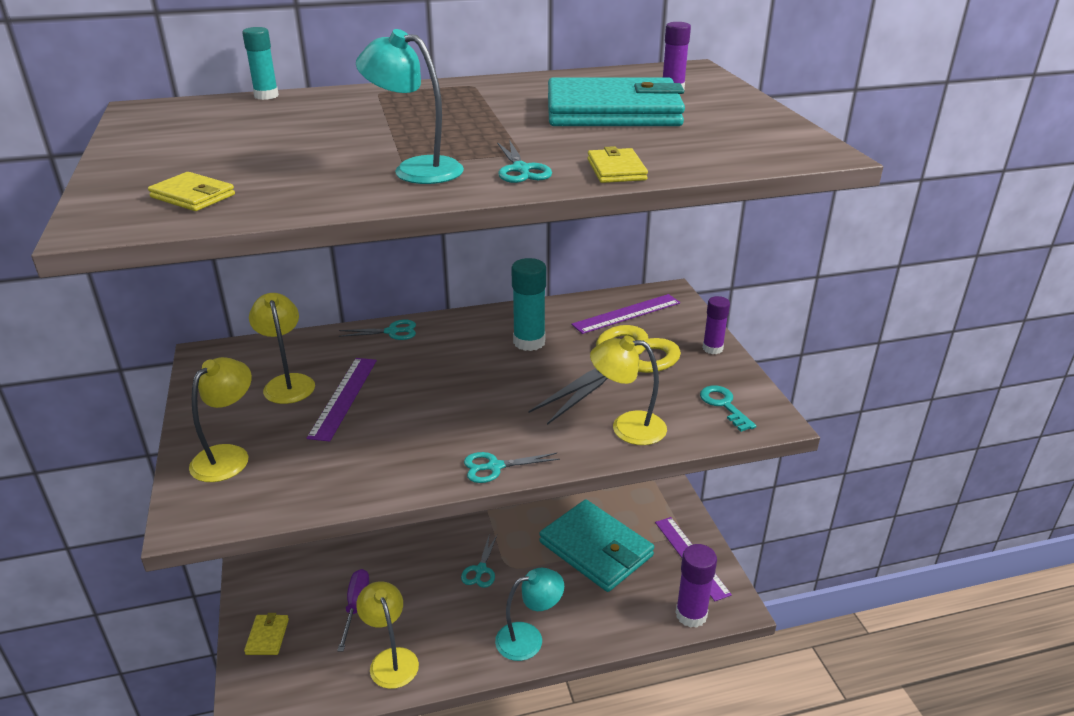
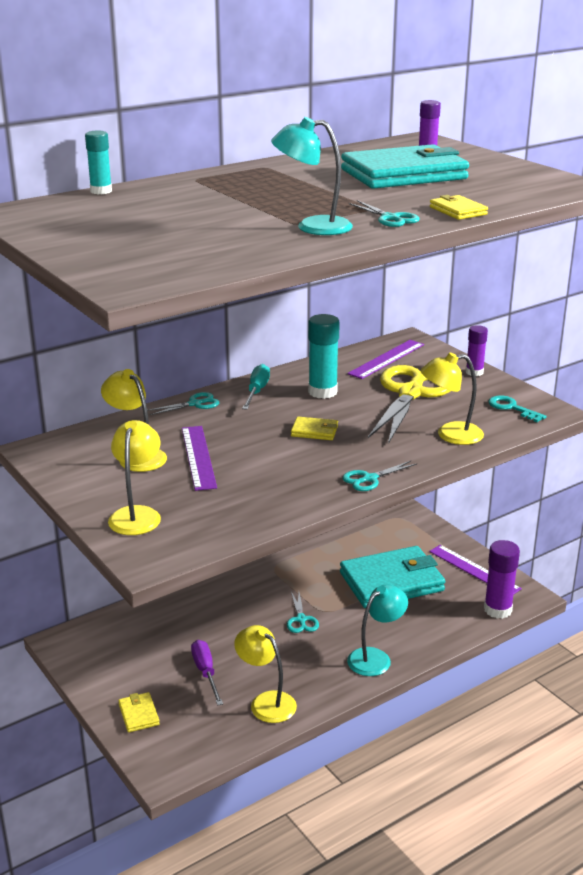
camera: 20 degrees left, 5 degrees down
yellow wallet [148,172,235,211] -> yellow wallet moved to [291,417,338,440]
turquoise wallet [539,500,654,592] -> turquoise wallet turned 45 degrees counterclockwise [340,546,445,608]
none -> turquoise screwdriver [242,364,270,410]

